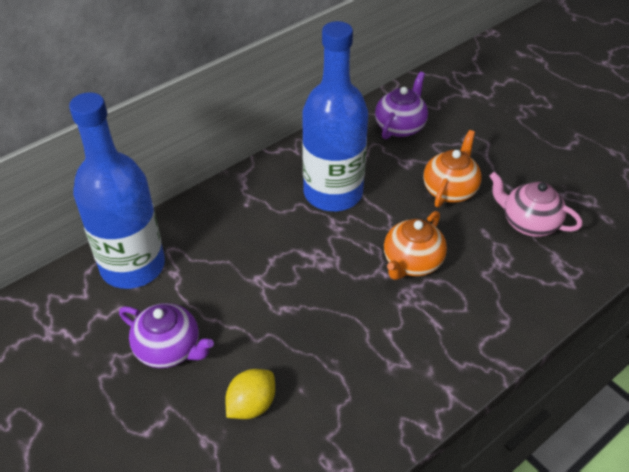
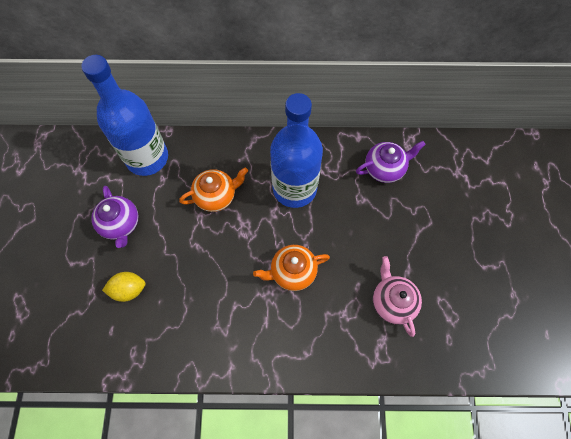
camera: 40 degrees right, 20 degrees up
orange teapot [423,130,482,208] -> orange teapot moved to [179,167,248,212]

